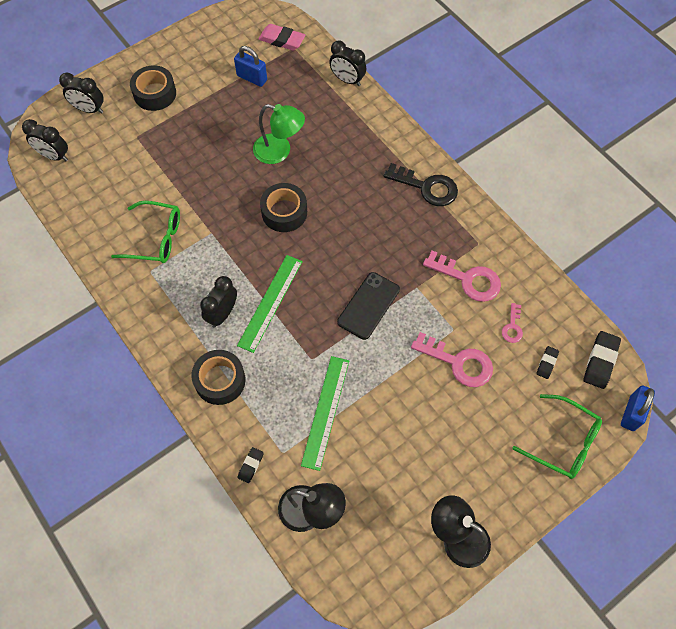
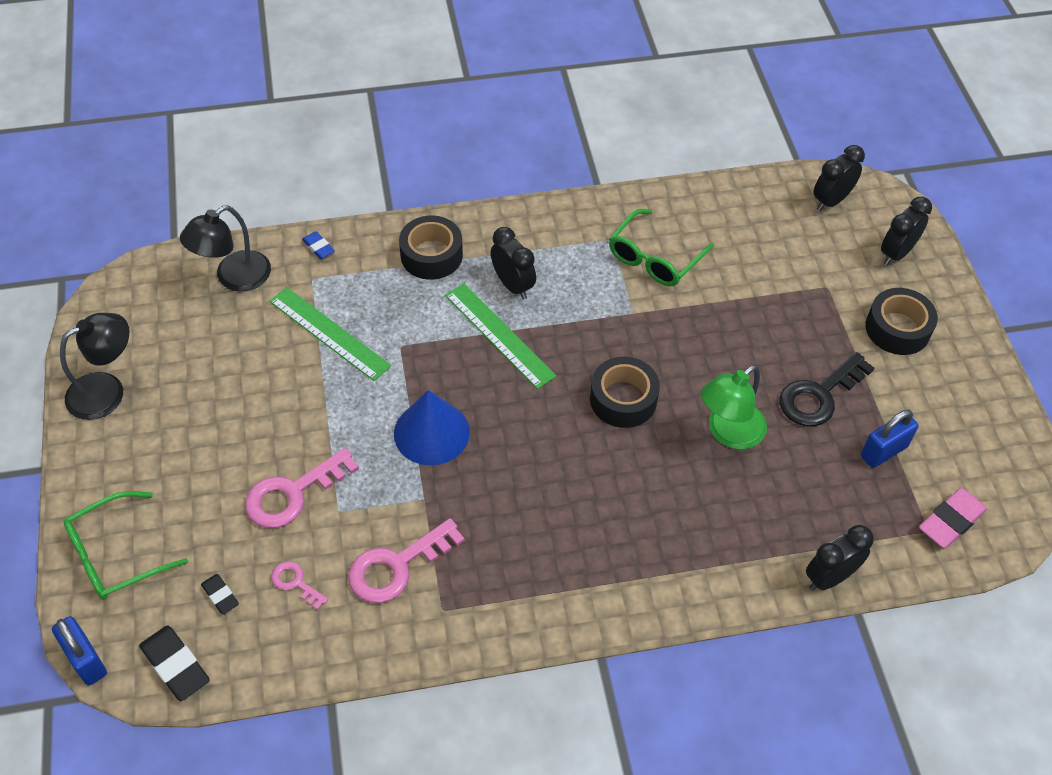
camera: 115 degrees right, 10 degrees down
black eraser [238,447,264,483] -> blue eraser [302,231,335,259]
black phone [337,272,400,340] -> blue cone [394,390,470,466]
black key [384,163,458,206] -> black key moved to [780,352,874,427]

